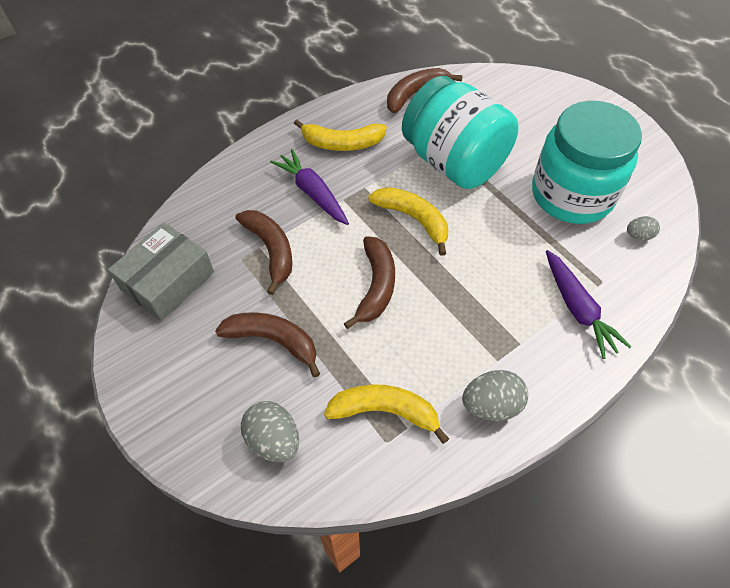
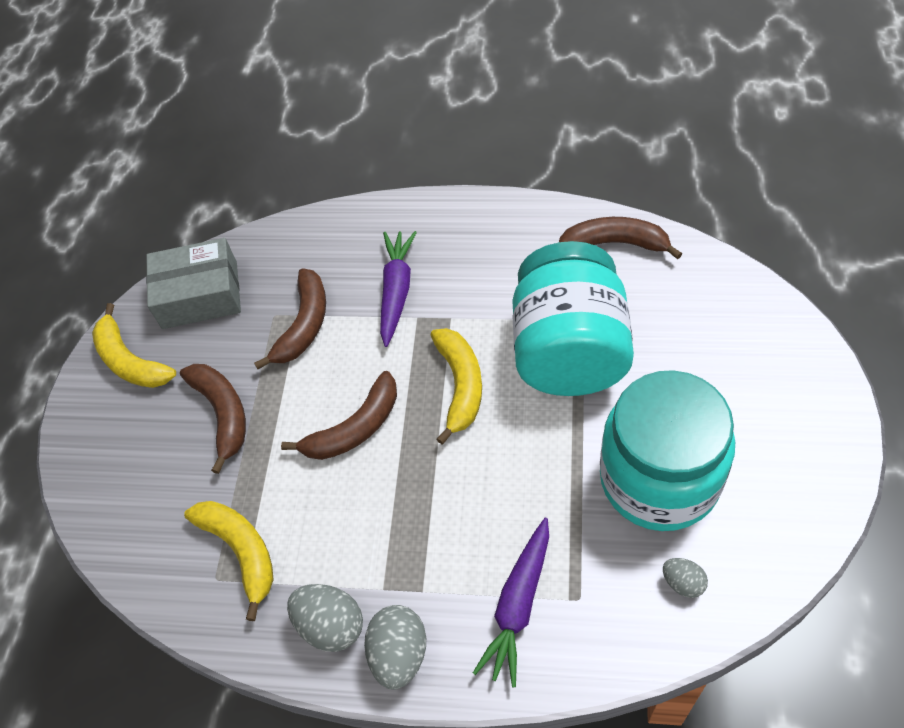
camera: 50 degrees right, 0 degrees up
grey egg [241,401,299,462] -> grey egg moved to [364,605,426,690]
yellow banana [294,119,387,151] -> yellow banana moved to [92,303,176,388]

